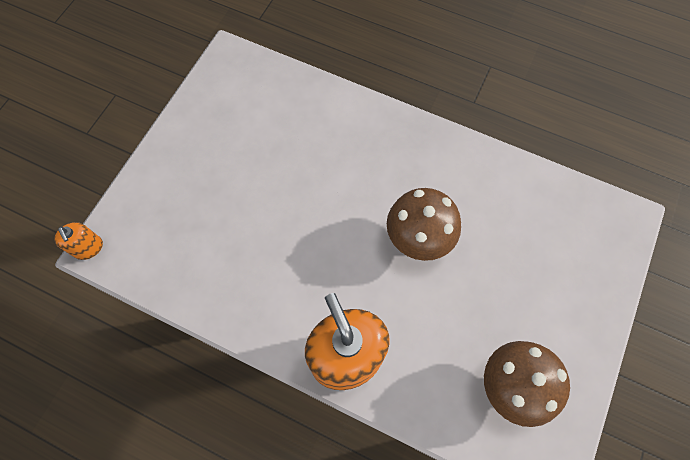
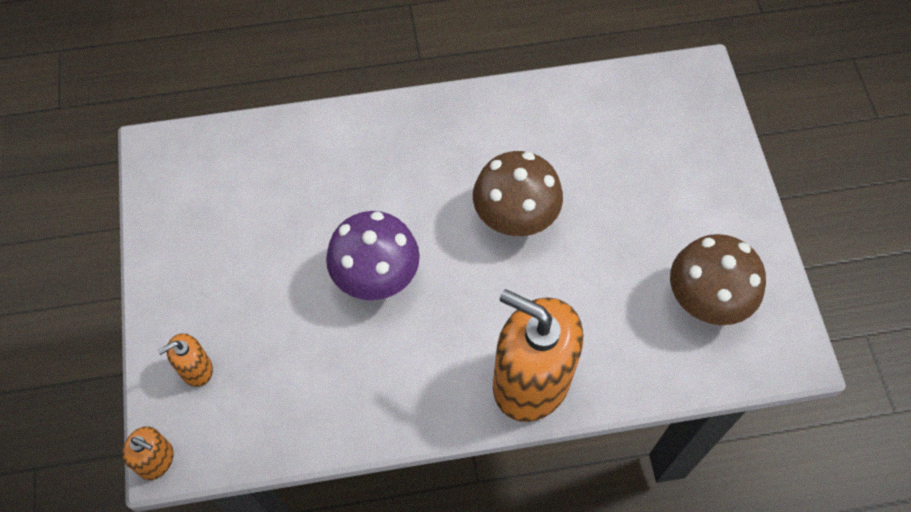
camera: 35 degrees left, 5 degrees down
none -> orange soap dispenser [158,333,213,387]
none -> purple mushroom [326,211,420,300]

